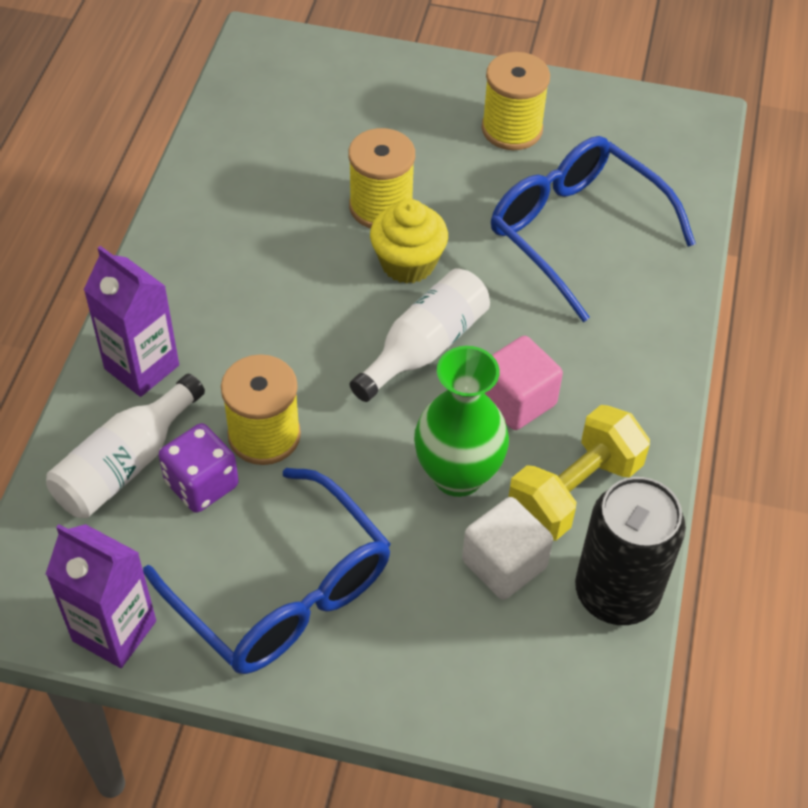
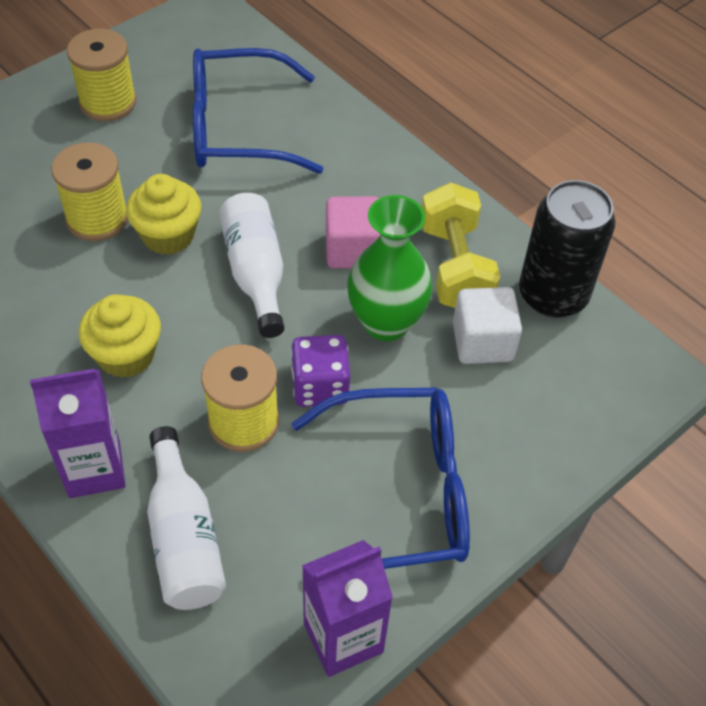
camera: 55 degrees left, 0 degrees up
purple dice [158,423,239,513] -> purple dice moved to [291,335,350,407]
none -> yellow cupcake [79,294,161,378]

